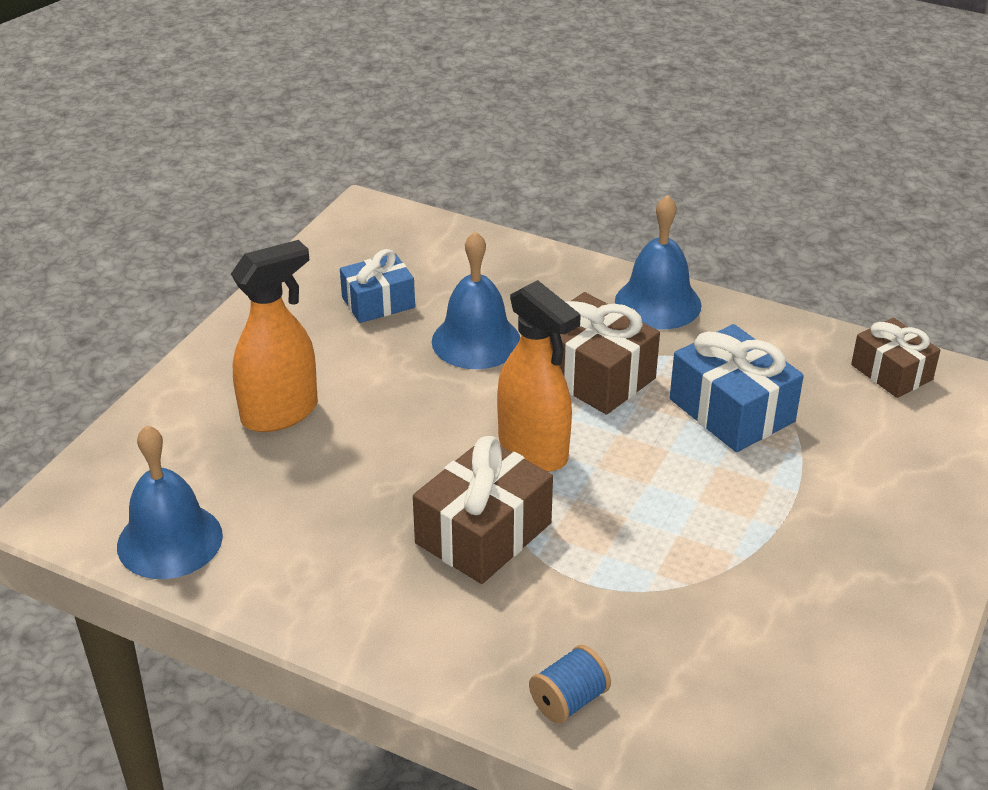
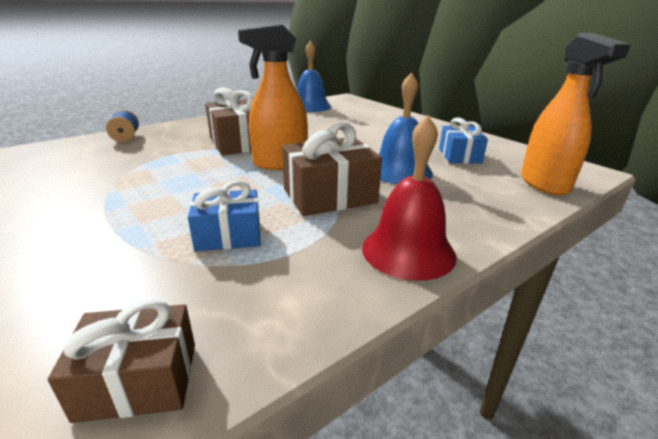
camera: 115 degrees right, 10 degrees down
orange spray bottle [231,240,318,432] -> orange spray bottle moved to [521,33,631,196]
blue bell [615,195,701,330] -> red bell [362,115,457,281]
blue gift [670,324,804,452] -> blue gift [188,180,261,252], size x0.66

